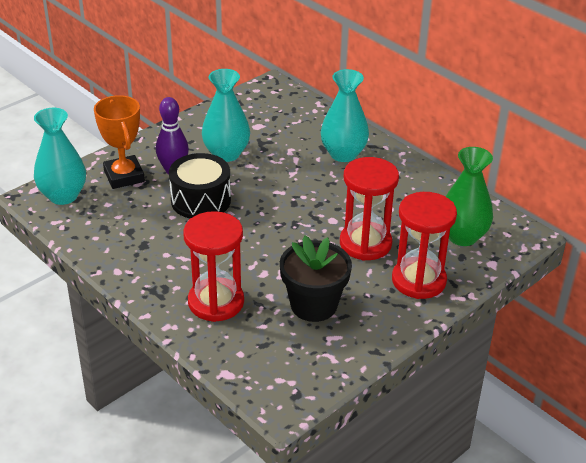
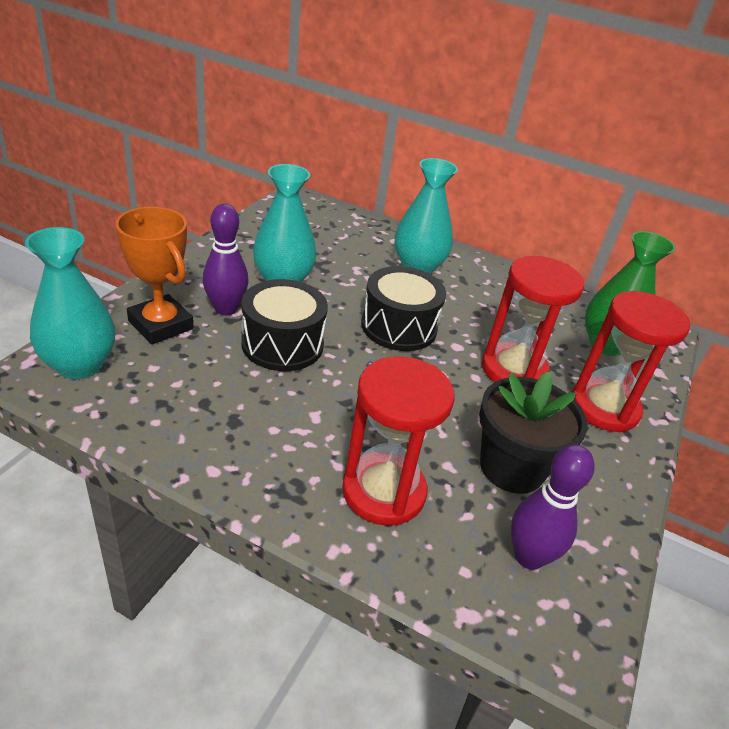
camera: 25 degrees left, 0 degrees up
none -> black drum [361,266,446,351]
none -> purple bowling pin [511,444,595,570]

